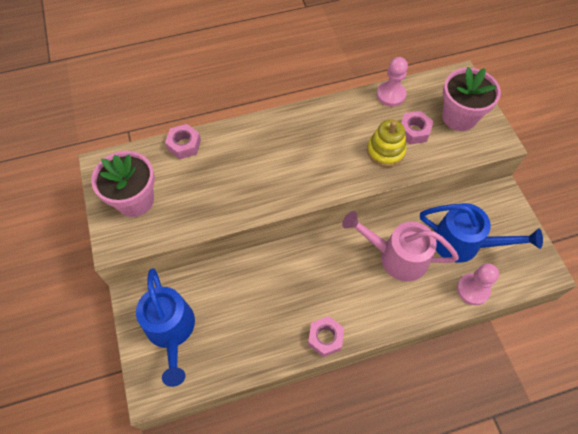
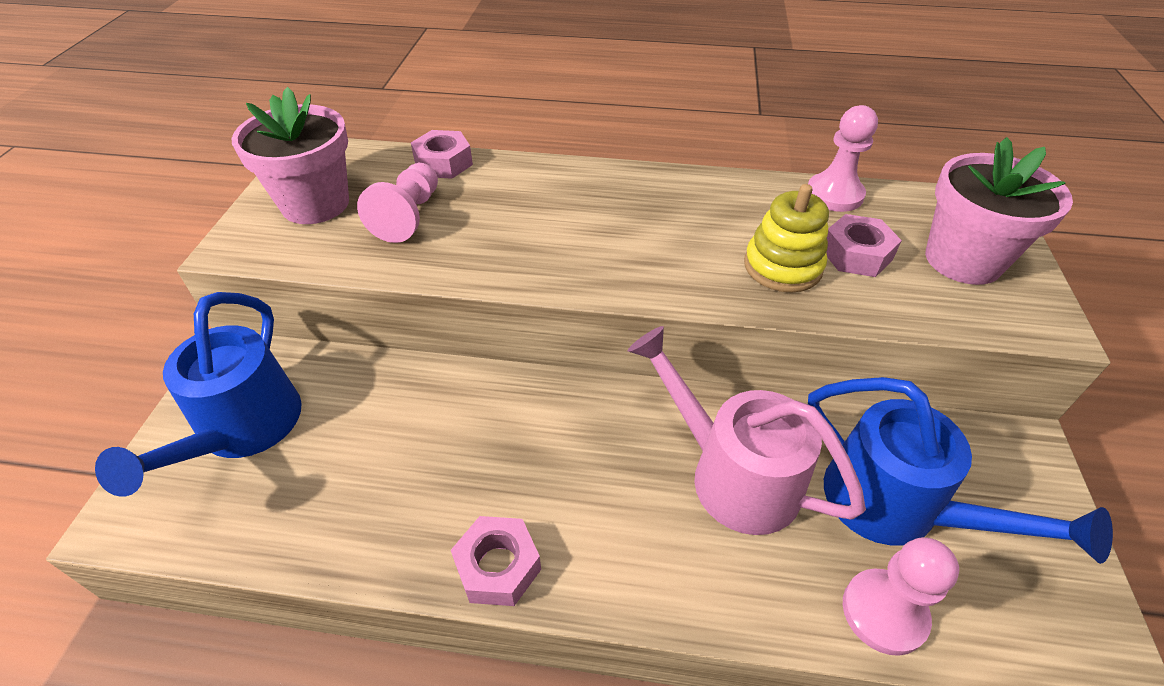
camera: 25 degrees right, 15 degrees down
none -> pink pawn [357,163,438,243]

